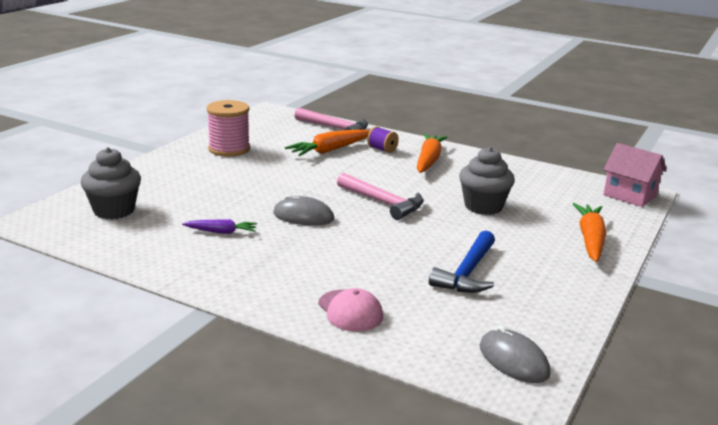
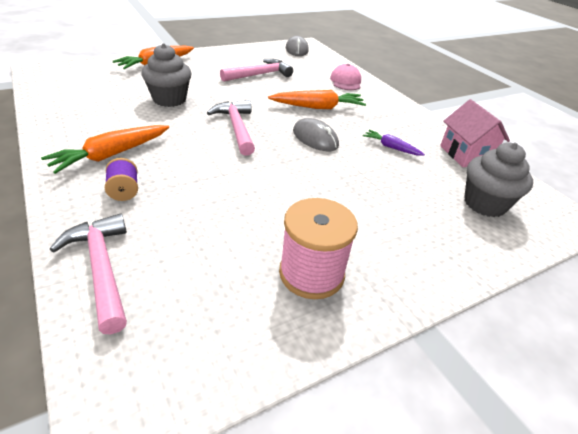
camera: 150 degrees left, 15 degrees up
orange carrot [285,129,370,156] -> orange carrot moved to [268,90,366,109]
blue hammer [429,230,495,293] -> pink hammer [220,59,293,82]
pink house [603,143,667,207] -> pink house moved to [440,99,510,167]

